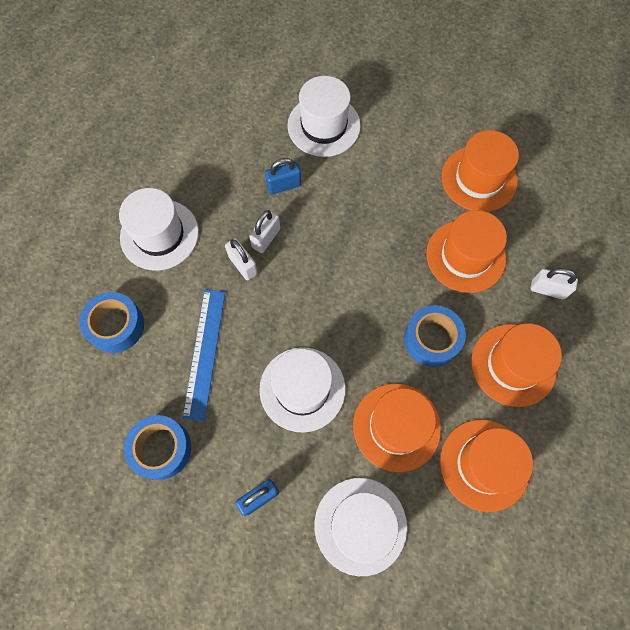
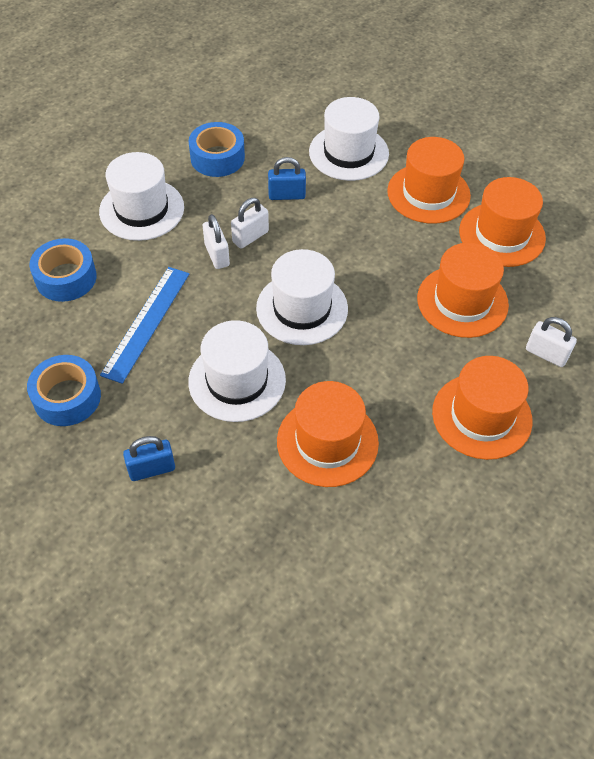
camera: 15 degrees right, 15 degrees down
white hat [314,478,407,576] -> white hat moved to [256,249,348,345]
blue tape [404,305,466,367] -> blue tape moved to [188,122,245,177]
orange hat [440,419,533,512] -> orange hat moved to [387,137,471,224]

